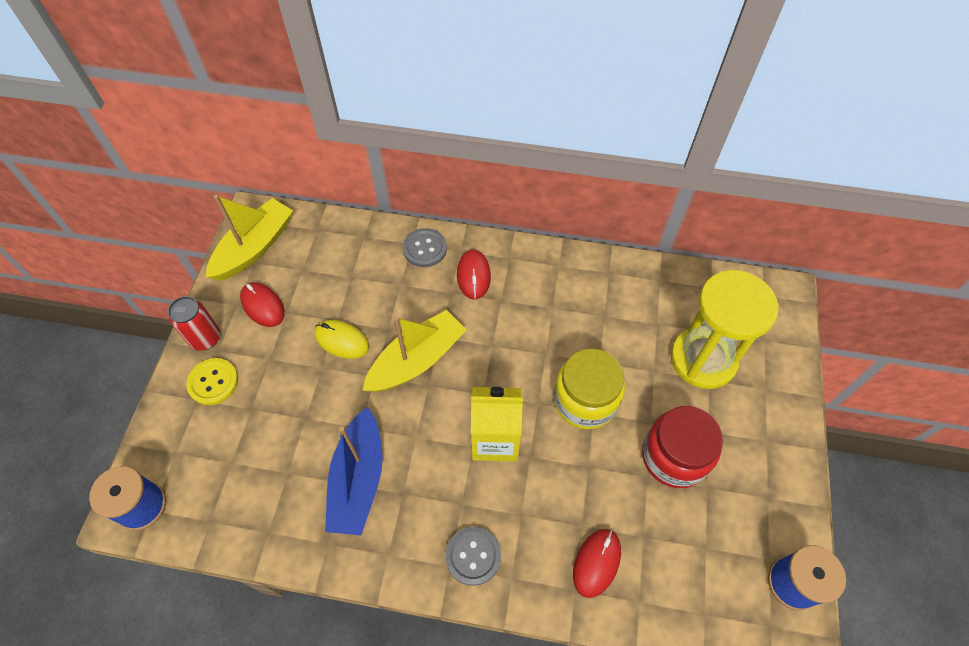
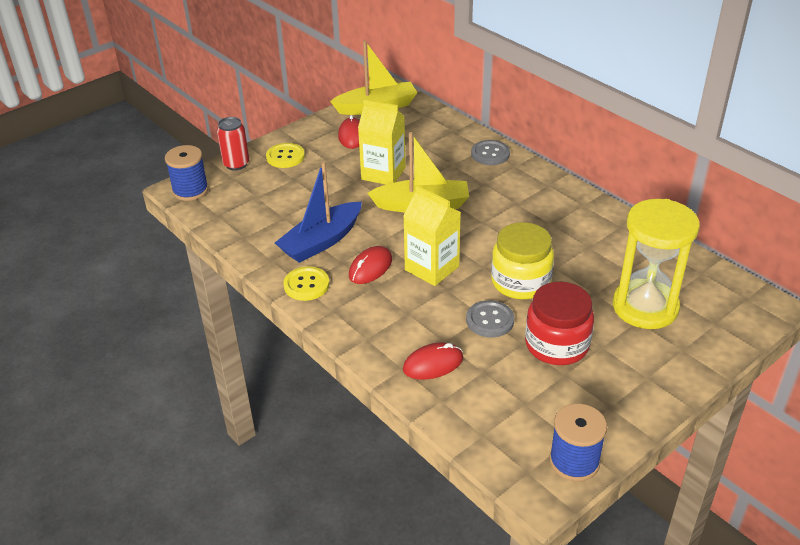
camera: 40 degrees right, 20 degrees down
red can [168,296,220,351] -> red can moved to [217,117,249,171]
yellow mouse [314,320,369,359] -> yellow carton [358,99,405,185]
grey button [445,527,501,586] -> grey button moved to [466,300,514,337]
red mouse [457,249,491,300] -> red mouse moved to [349,246,392,284]
none -> yellow button [283,266,330,301]

